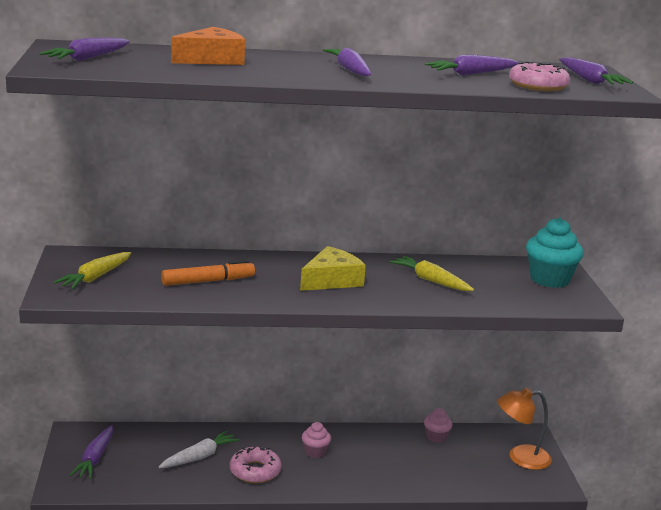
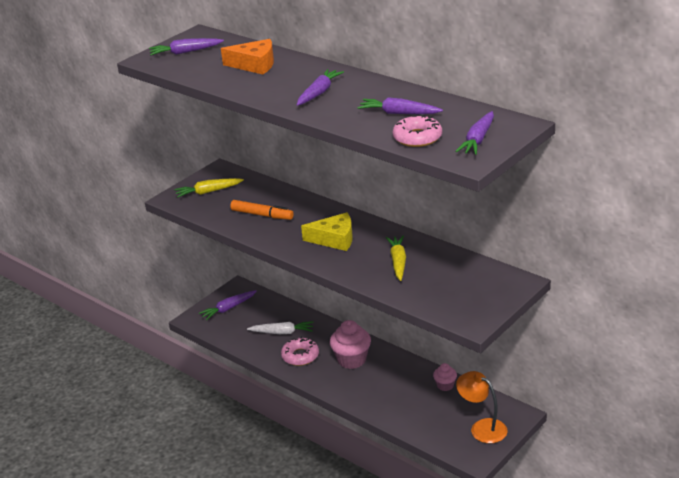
camera: 50 degrees right, 10 degrees up
pink cupcake [302,422,331,458] -> pink cupcake [330,320,371,369], size x1.80
turquoise cupcake [526,218,584,288] -> none

